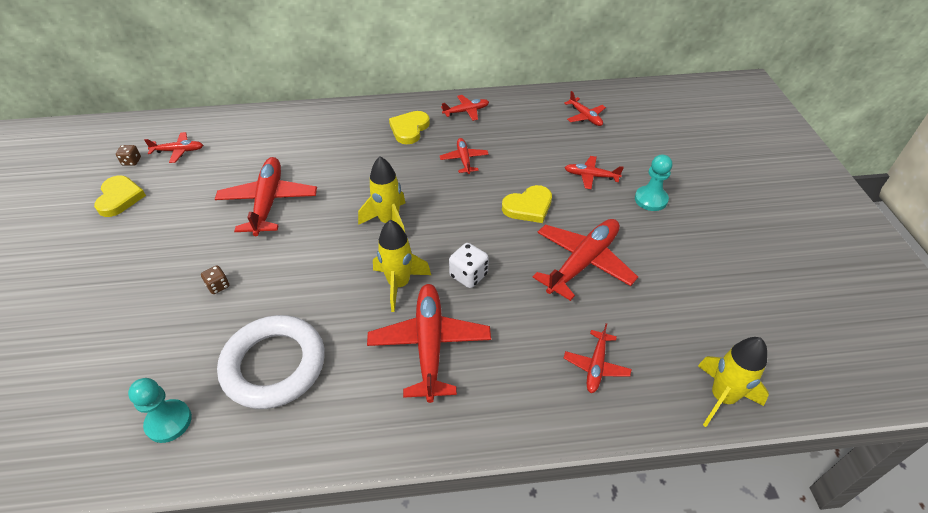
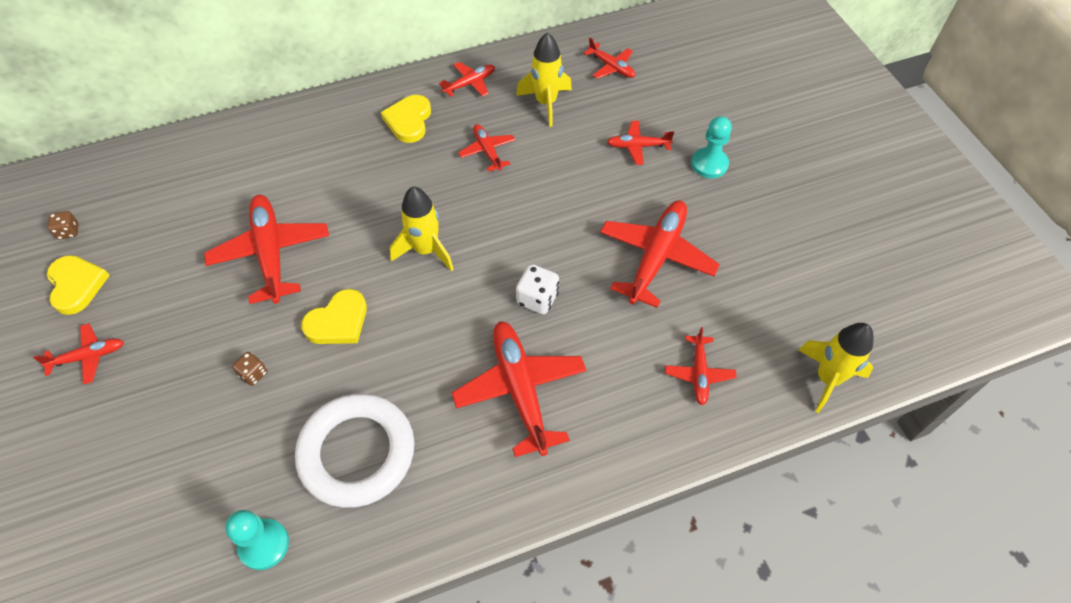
camera: 15 degrees left, 10 degrees up
red plane [144,132,203,163] -> red plane moved to [33,323,124,385]
yellow rocket [373,220,431,312] -> yellow rocket moved to [516,33,572,127]
yellow heart [502,185,552,223] -> yellow heart moved to [301,289,367,344]

